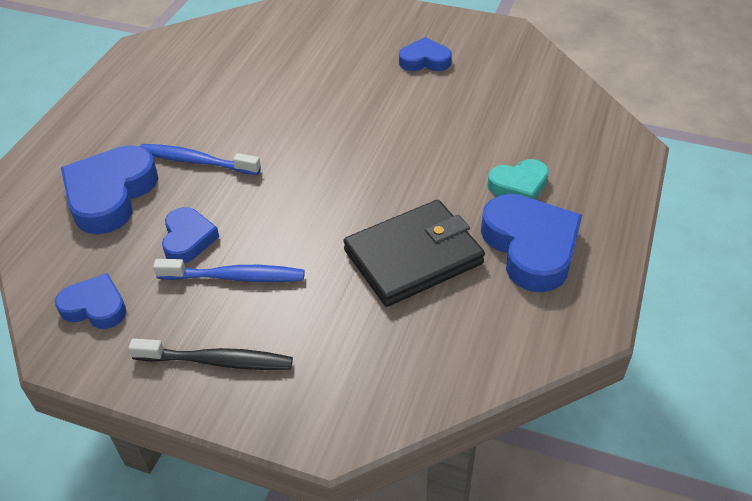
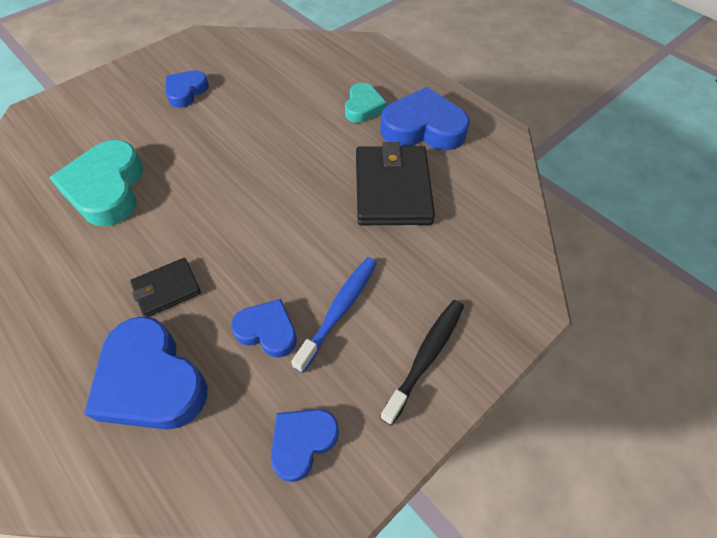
camera: 65 degrees left, 10 degrees up
blue toothbrush [140,144,261,175] -> black wallet [130,258,201,317]
none -> turquoise heart [50,140,143,226]

